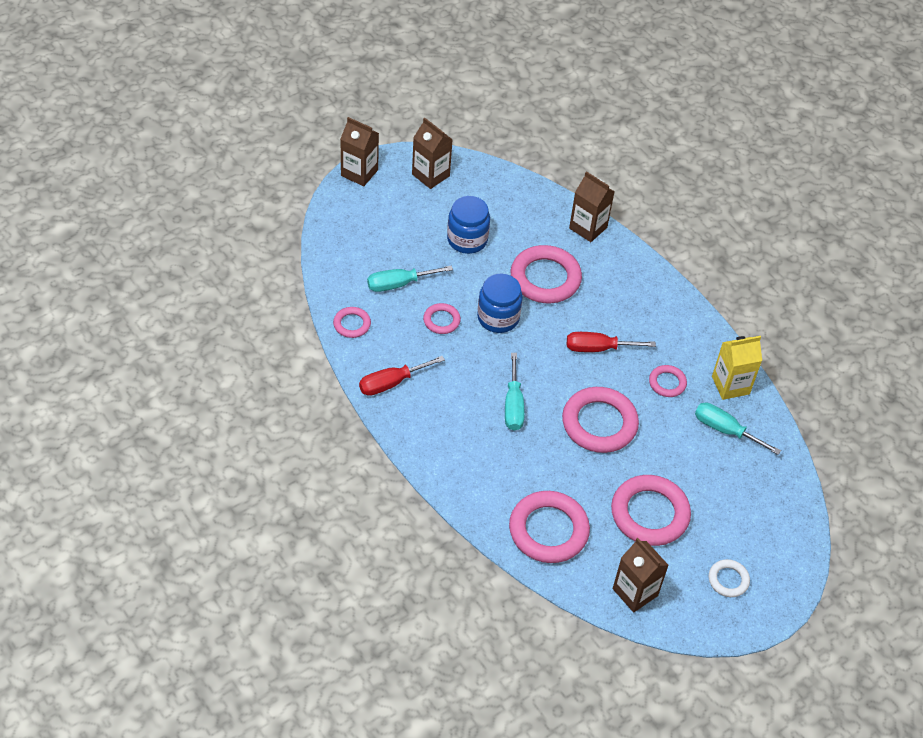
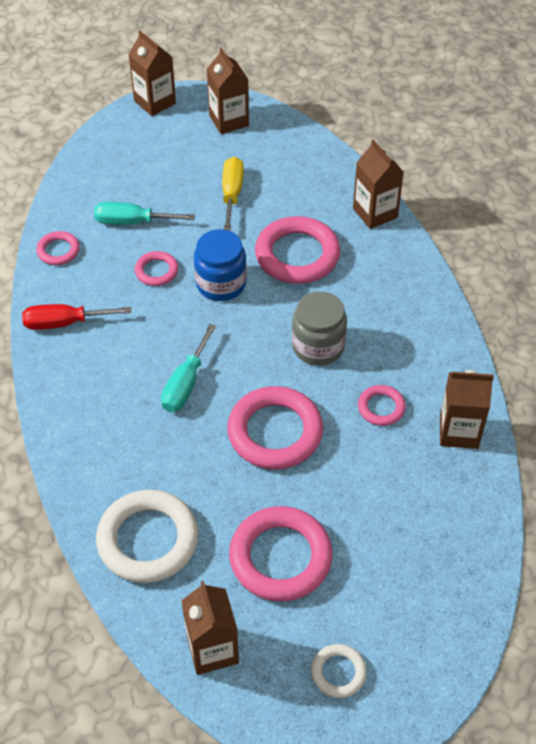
camera: 25 degrees right, 0 degrees up
blue jar [447,196,490,254] -> yellow screwdriver [222,157,244,231]
pink ring [509,491,590,563] -> white ring [96,490,199,583]
red screwdriver [567,332,656,352] -> grey jar [292,291,347,365]
turquoise screwdriver [695,403,781,455] -> none
yellow carton [712,336,762,400] -> brown carton [440,370,494,449]

